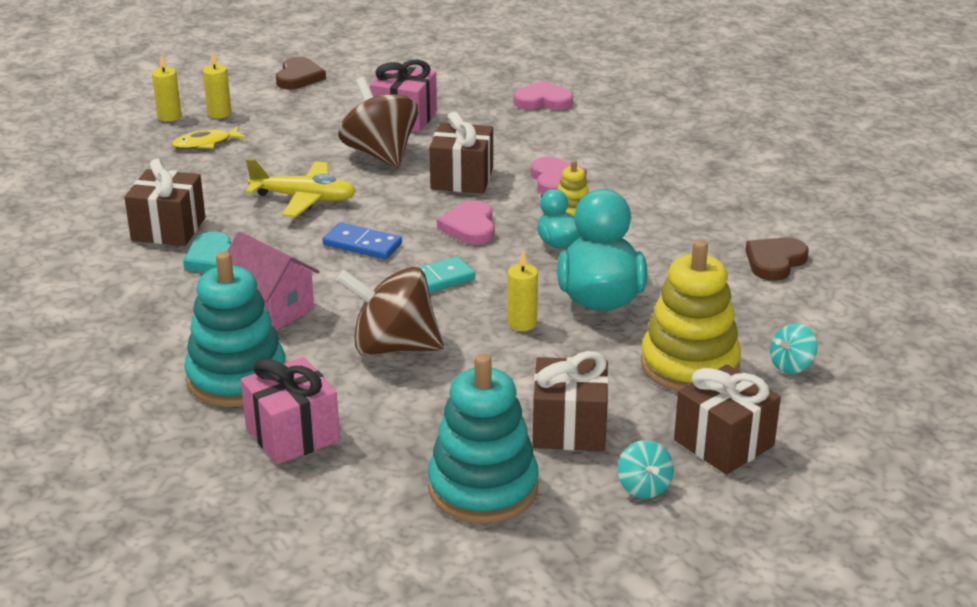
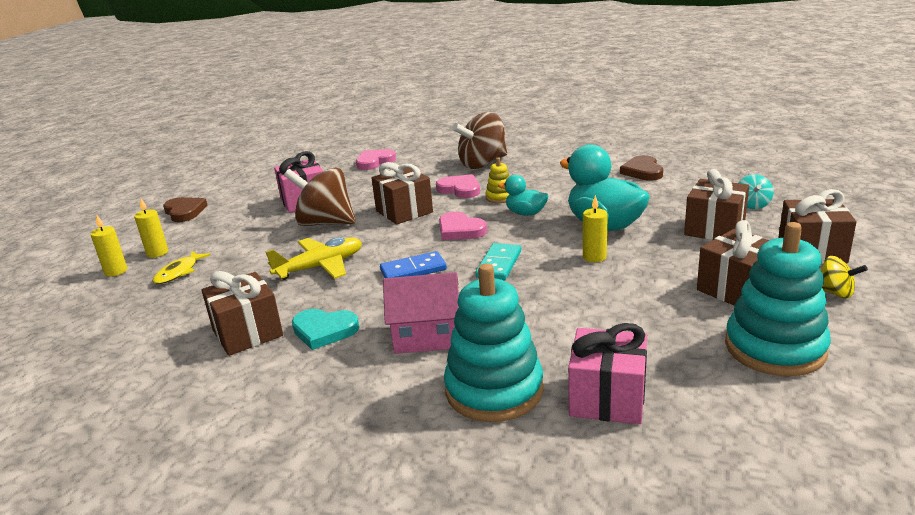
camera: 40 degrees left, 5 degrees down
brown spinning top [336,267,444,356] -> brown spinning top moved to [452,112,507,169]
turquoise spinning top [618,440,674,499] -> yellow spinning top [821,256,868,298]
yellow stacking toy [641,240,741,392] -> brown gift [684,169,749,240]

